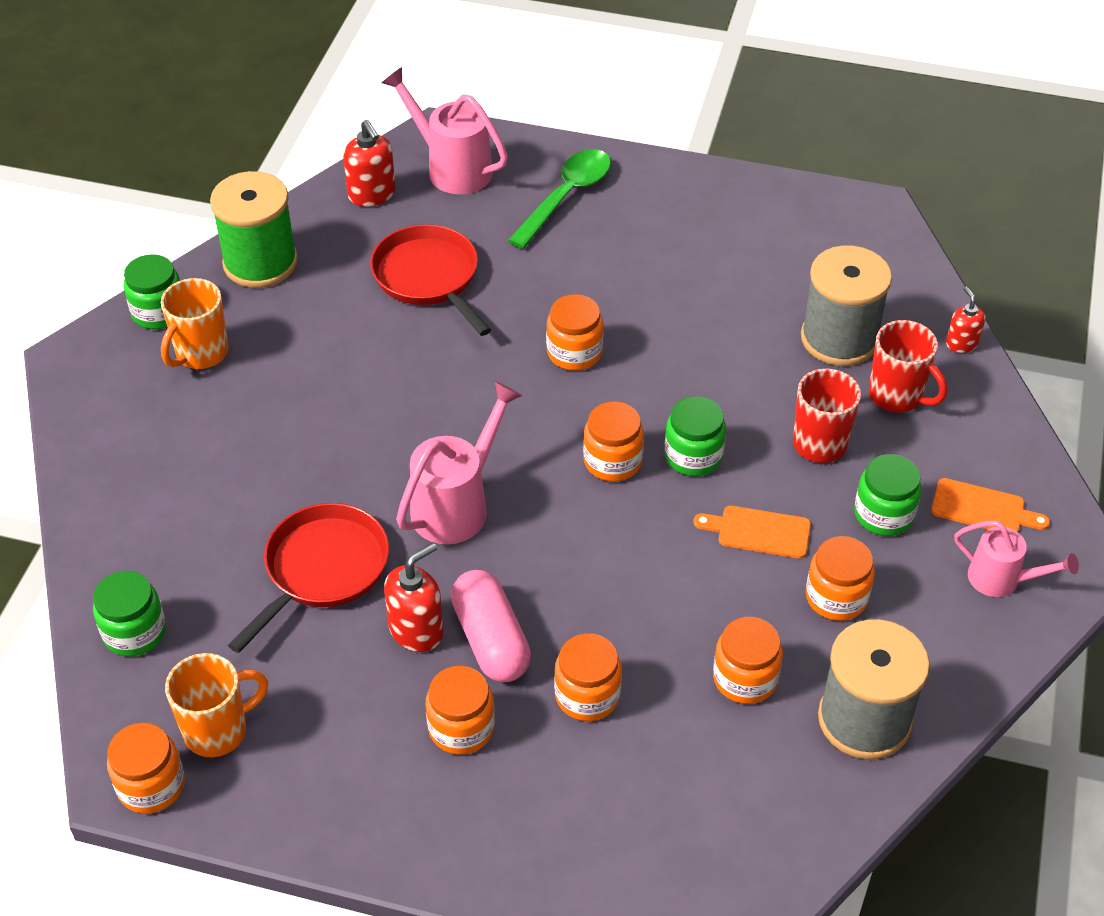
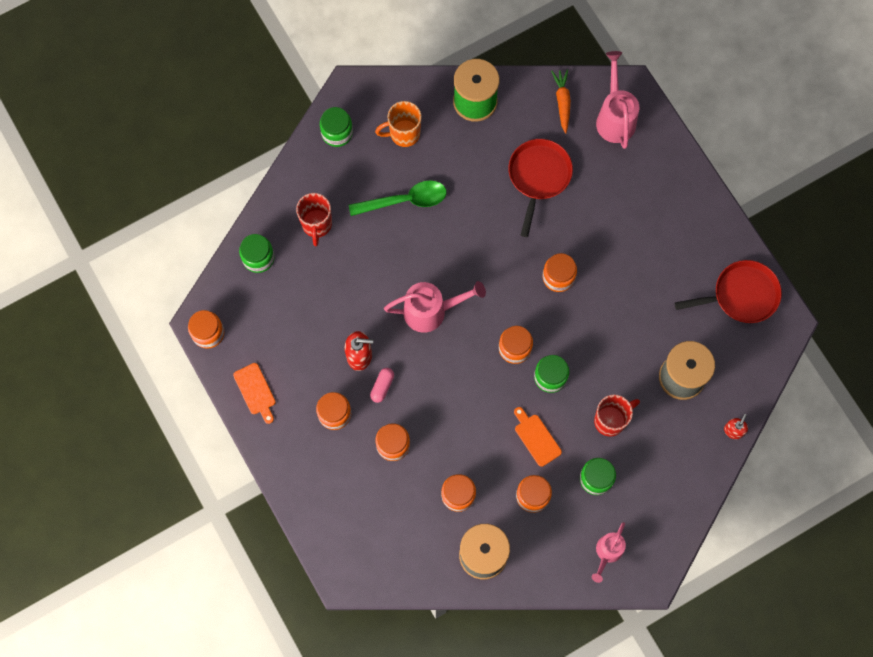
camera: 45 degrees right, 25 degrees up
green jar [124,254,180,329] -> green jar moved to [320,107,353,147]
orange mug [165,653,268,757] -> none
red pan [228,503,389,653] -> red pan moved to [674,260,782,323]
red soap dispenser [343,120,396,207] -> orange carrot [551,70,571,133]
pink capsule [451,570,531,682] -> pink capsule [370,368,394,403], size x0.55
green spoon [508,149,611,249] -> green spoon moved to [349,180,447,216]
red mug [869,320,947,413] -> red mug moved to [296,193,332,246]
orange cutting board [931,478,1050,532] -> orange cutting board moved to [233,363,276,424]
pink watering can [954,521,1079,597] -> pink watering can turned 45 degrees clockwise [592,522,626,583]

